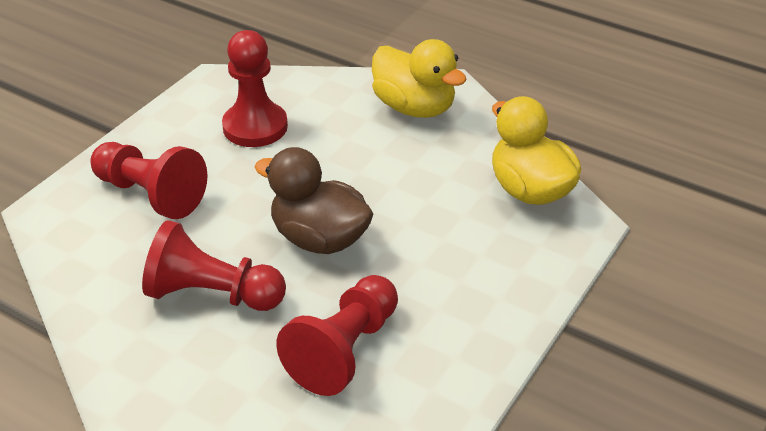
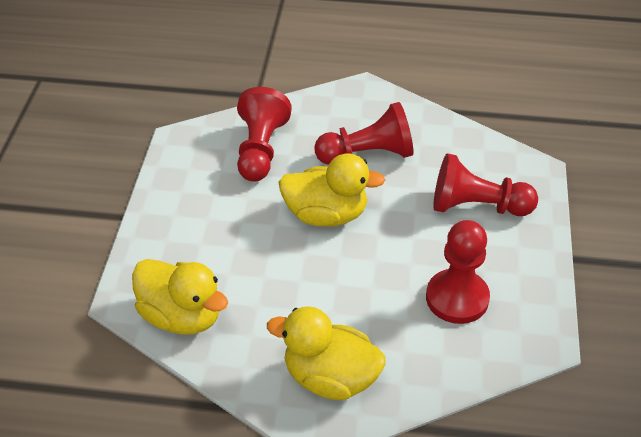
camera: 155 degrees right, 5 degrees up
brown duck [255,147,373,254] -> yellow duck [279,153,385,227]

